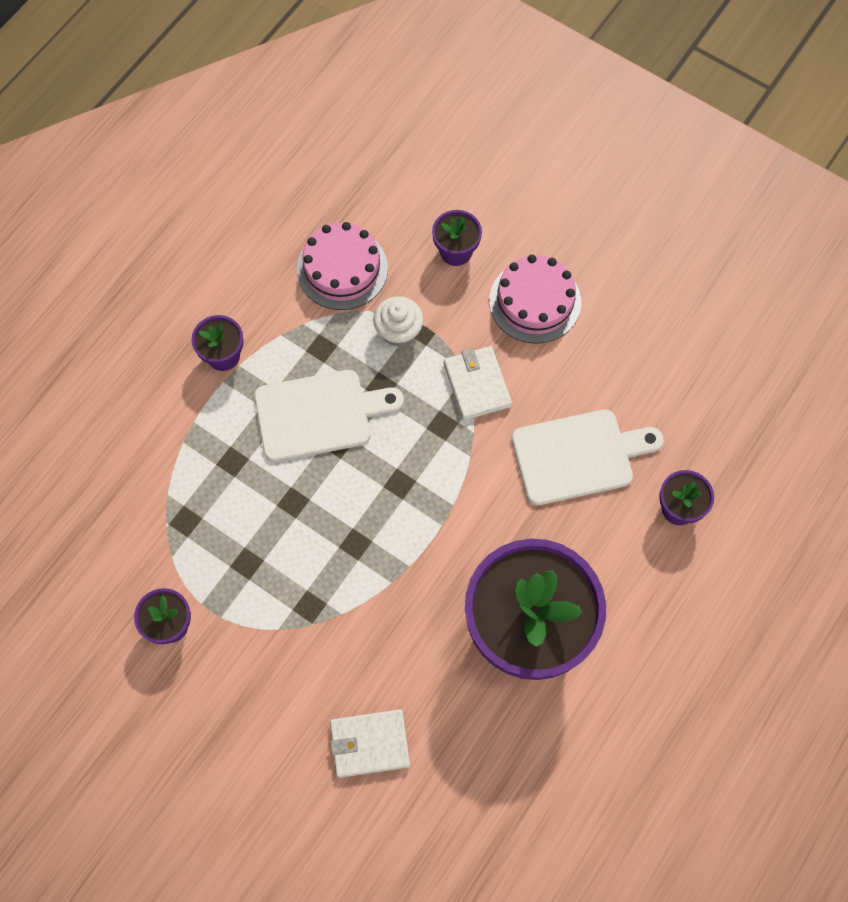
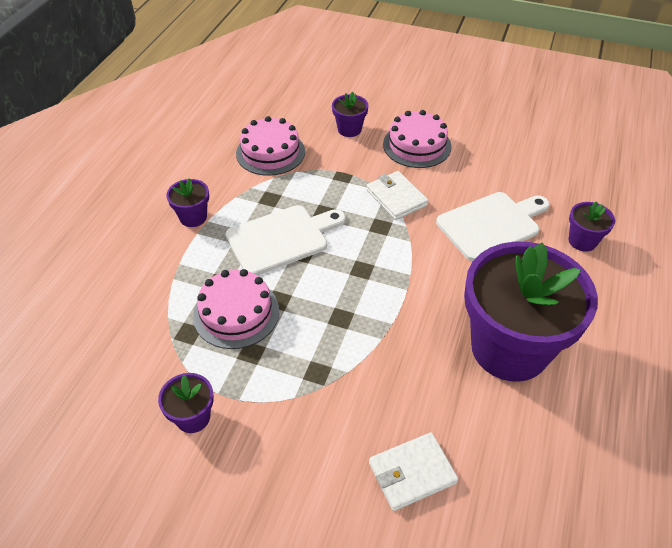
camera: 15 degrees left, 20 degrees down
white cupcake [373,296,423,347] -> none
none -> pink cake [193,269,279,349]

